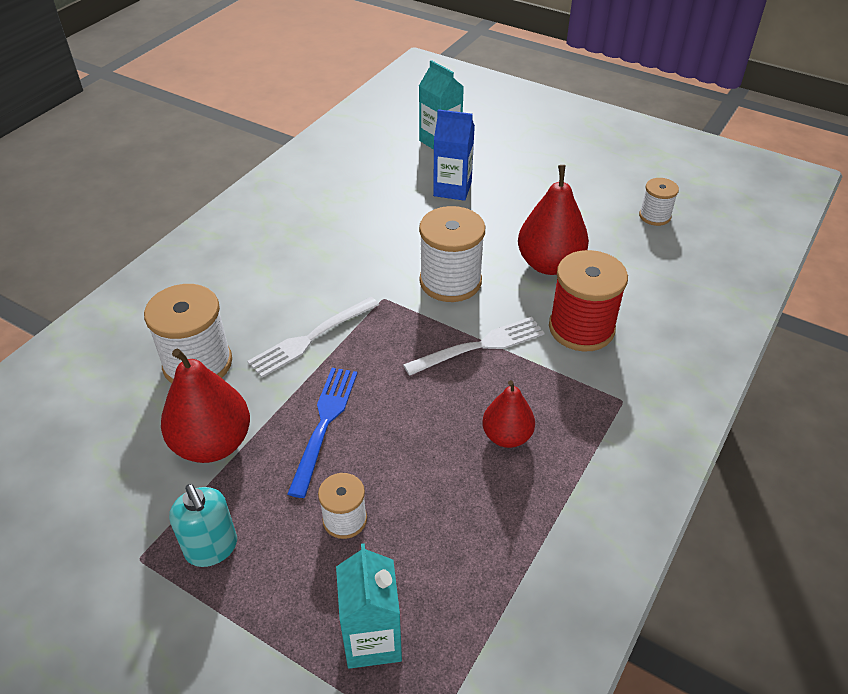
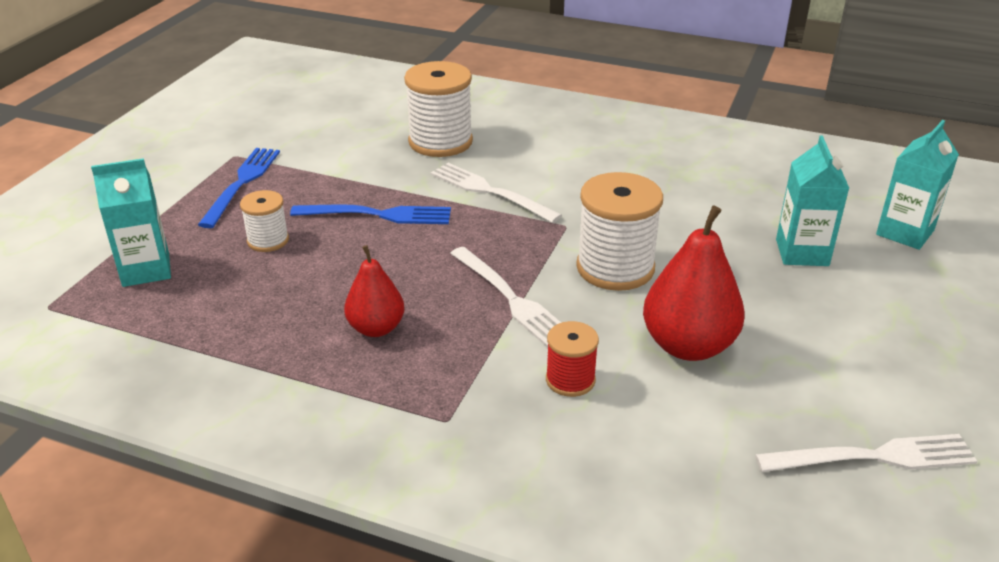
camera: 80 degrees right, 10 degrees down
red pear [161,348,250,463] -> none
turquoise soap dispenser [169,484,237,567] -> blue fork [198,148,280,228]
blue carton [433,109,475,201] -> turquoise carton [776,135,849,266]
red spool [549,250,628,352] -> red spool [546,321,599,397], size x0.55
white spool [639,178,679,226] -> white fork [755,434,977,472]

